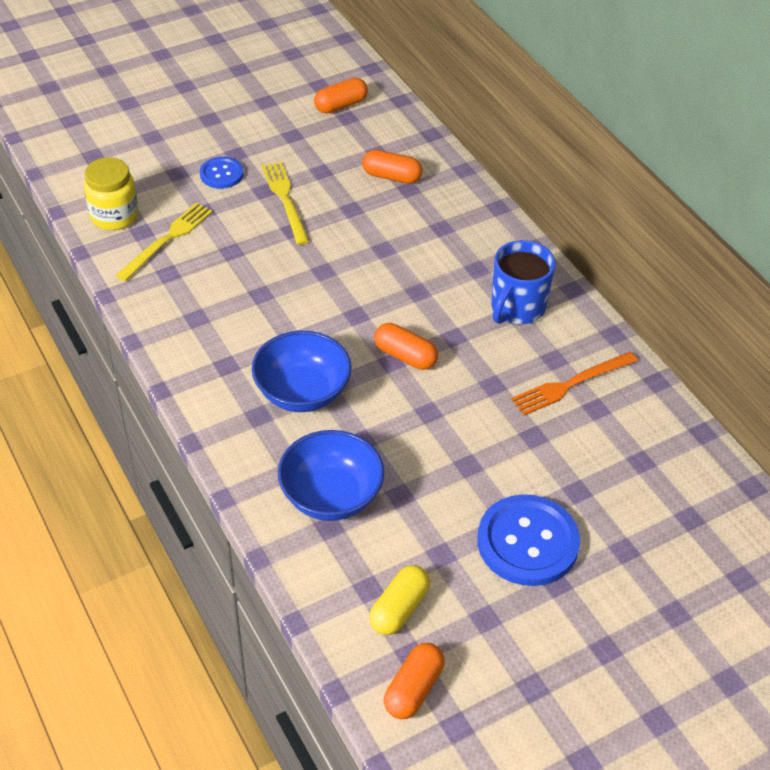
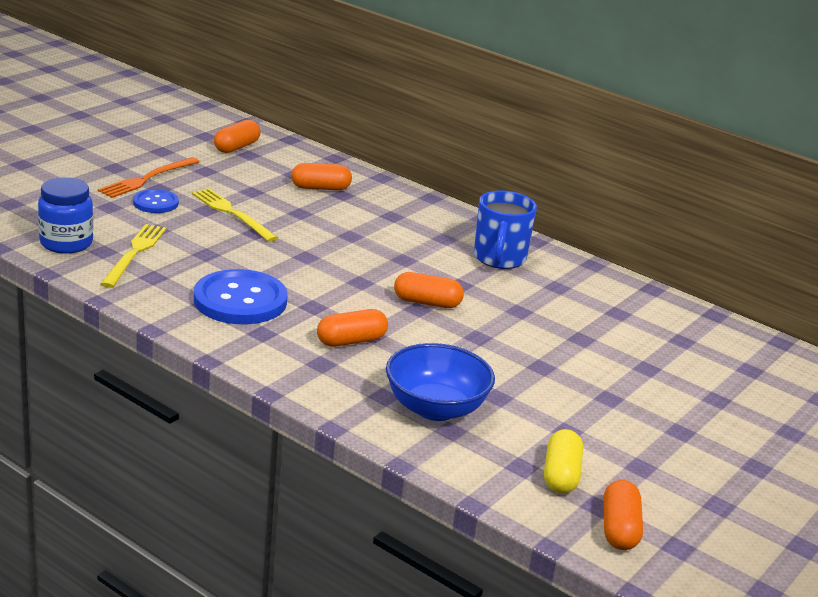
camera: 25 degrees left, 20 degrees down
yellow jar [84,157,138,230] -> blue jar [38,177,93,254]
blue bowl [252,331,351,412] -> orange capsule [317,309,388,347]
blue button [477,494,580,586] -> blue button moved to [194,269,288,324]
orange fork [511,352,638,415] -> orange fork moved to [98,157,200,198]

